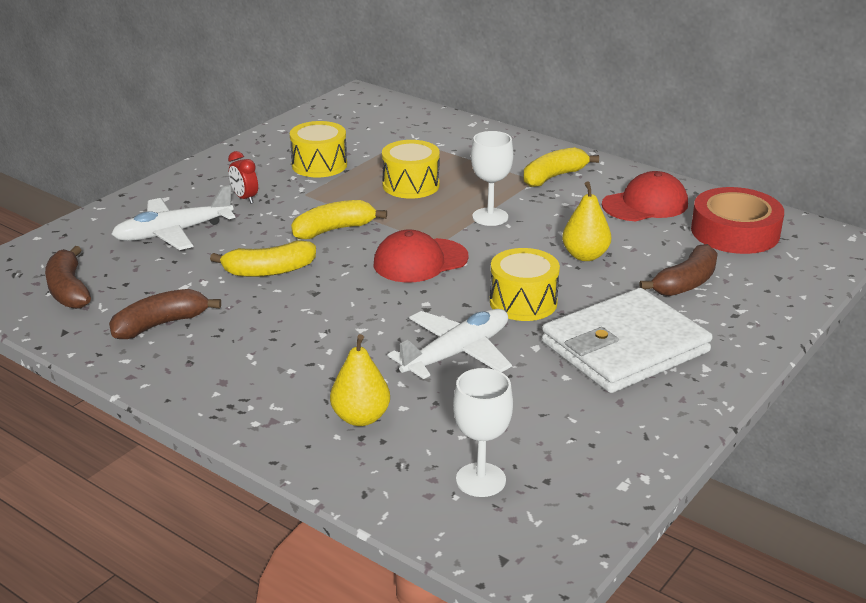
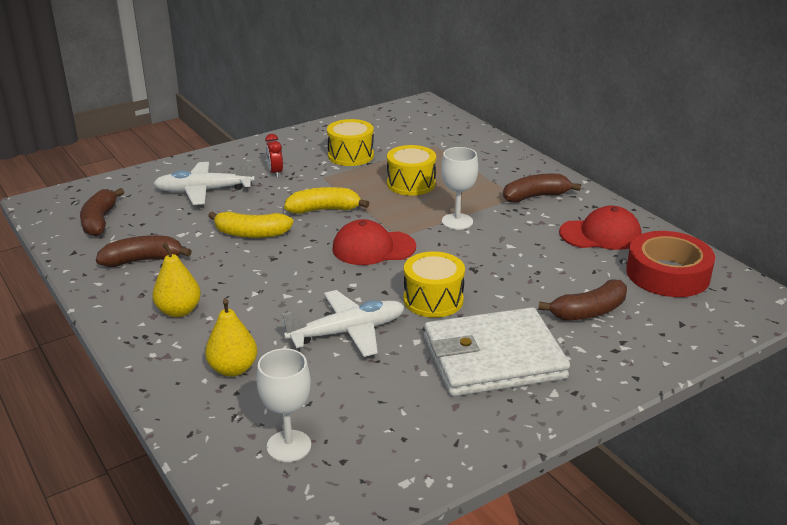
camera: 20 degrees right, 0 degrees up
yellow banana [523,147,599,187] -> brown banana [503,174,581,202]
yellow pear [562,181,611,261] -> yellow pear moved to [152,242,201,317]

